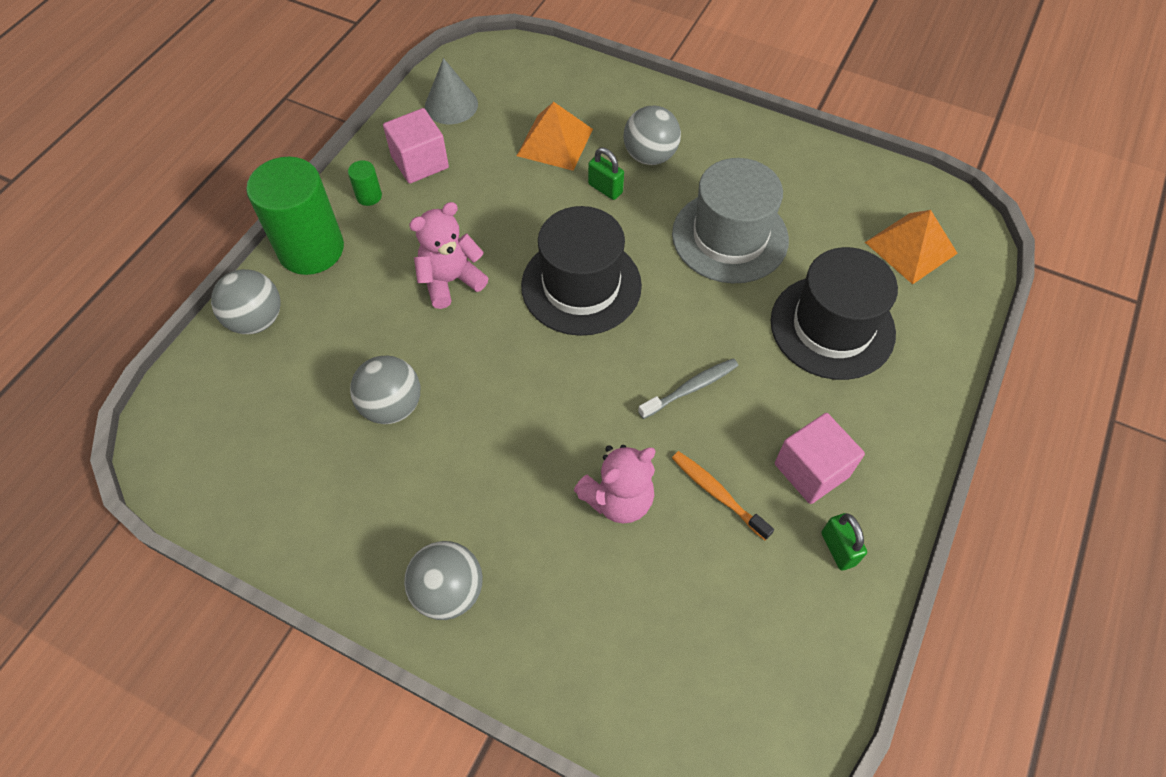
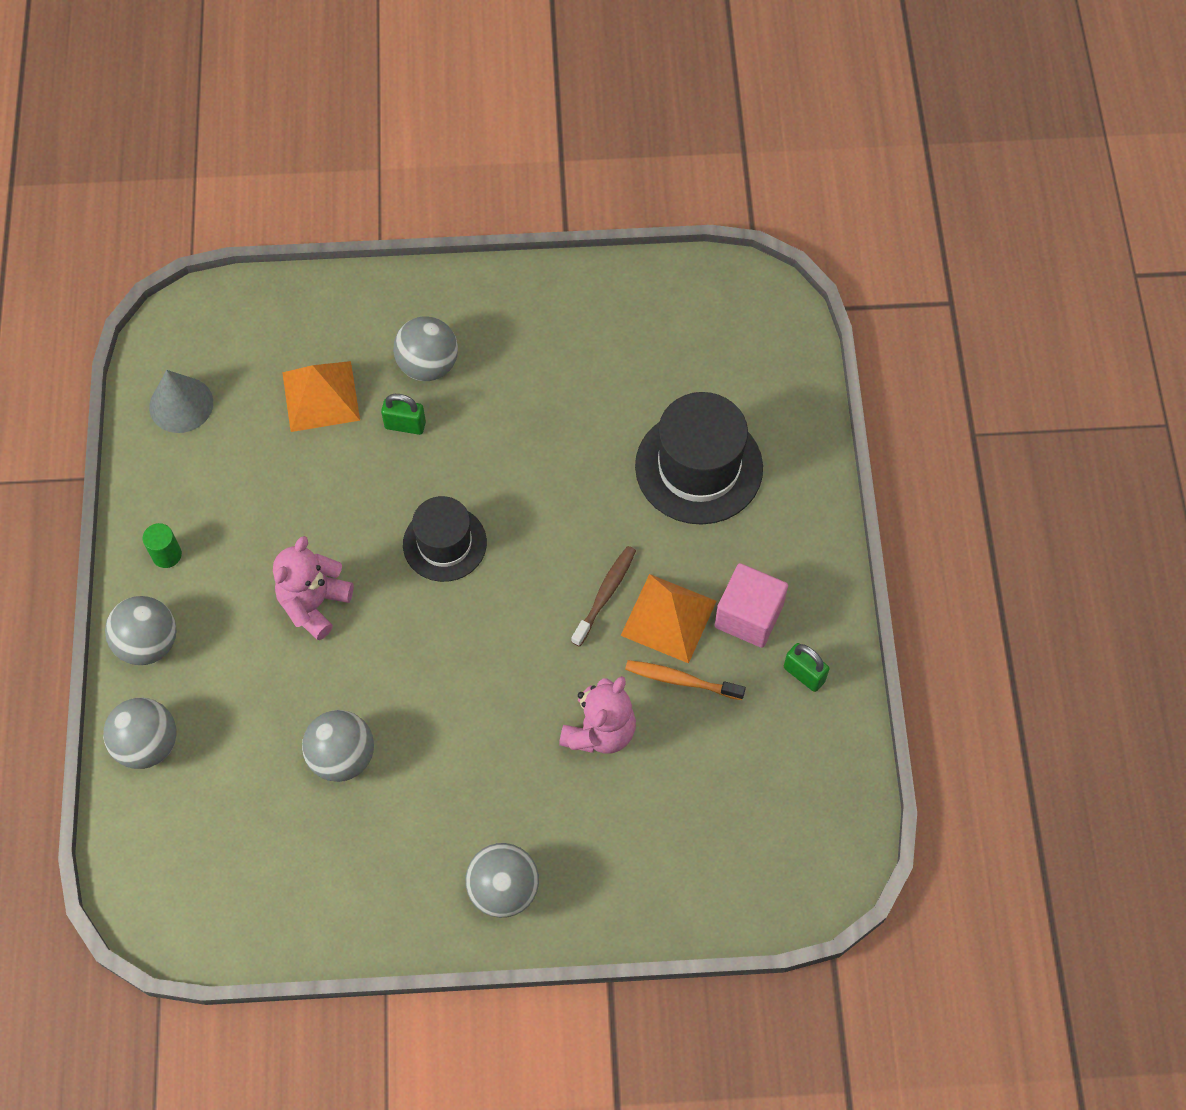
camera: 30 degrees left, 5 degrees up
green cylinder [246,157,344,275] -> grey ball [105,596,177,665]
pink cube [383,108,449,184] -> none
black hat [521,206,642,336] -> black hat [403,496,487,582], size x0.64
grey toothbrush [638,358,738,419] -> brown toothbrush [571,546,636,647]
grey hat [672,158,789,283] -> none
orange pyramid [865,210,958,284] -> orange pyramid moved to [621,574,717,663]

